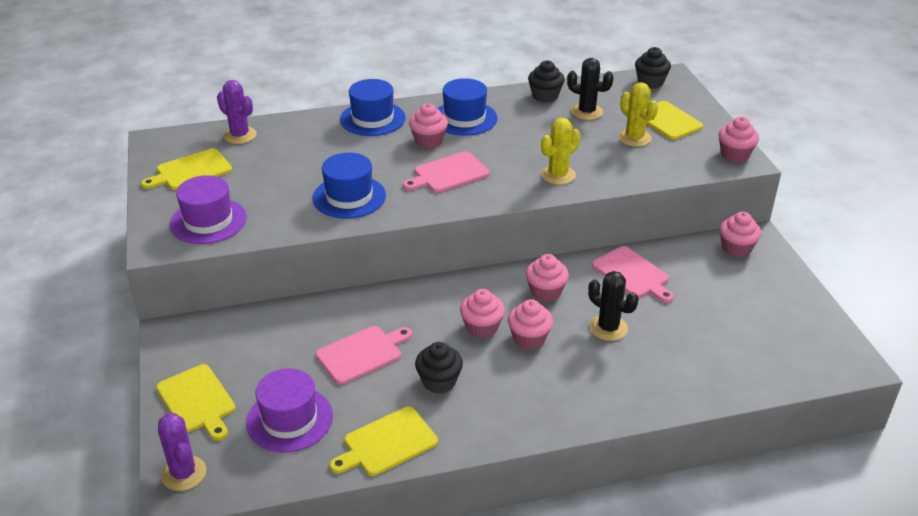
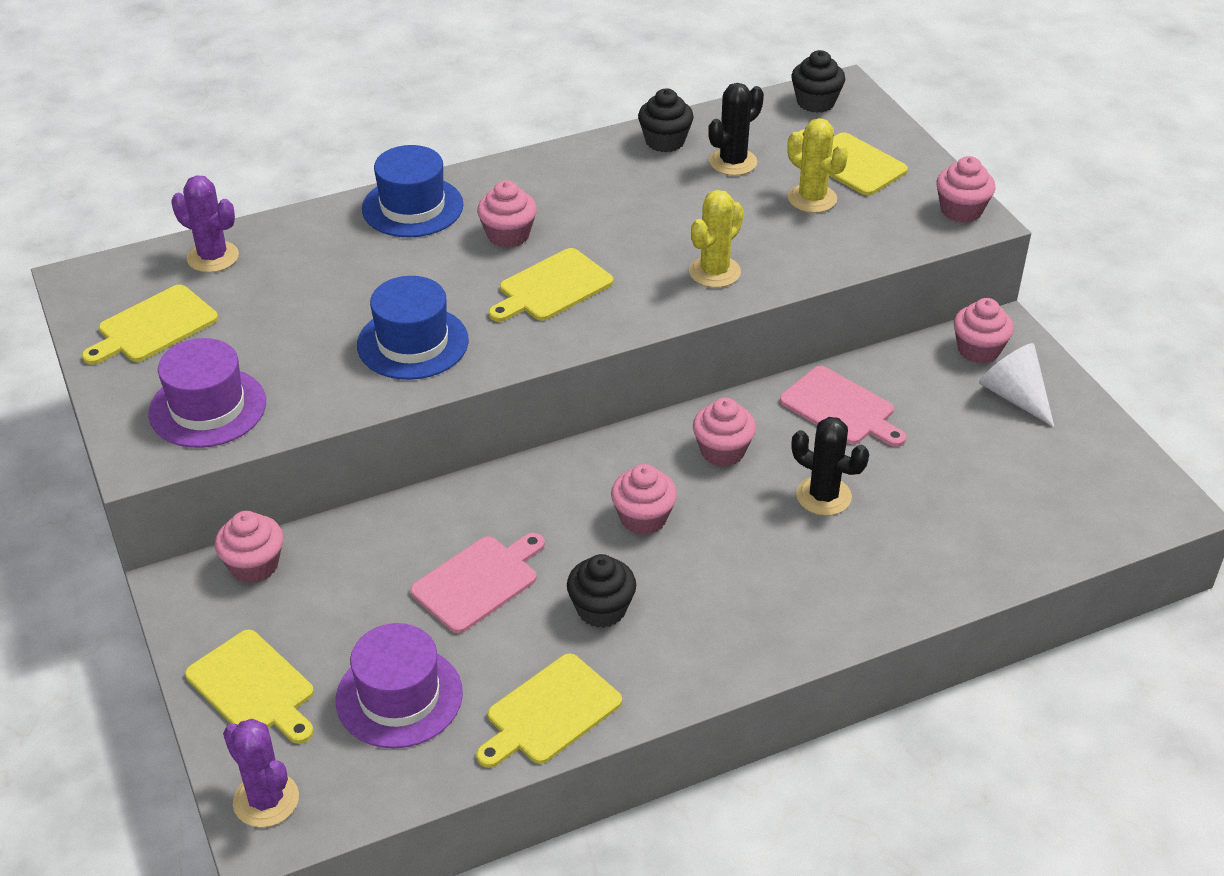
camera: 10 degrees left, 5 degrees up
pink cutting board [403,151,490,193] -> yellow cutting board [489,248,613,322]
blue hat [437,78,497,136] -> none
pink cupcake [508,299,553,349] -> pink cupcake moved to [215,511,283,583]
black cactus [567,58,614,120] -> black cactus turned 60 degrees counterclockwise [708,83,764,176]
none -> white cone [979,343,1054,427]

